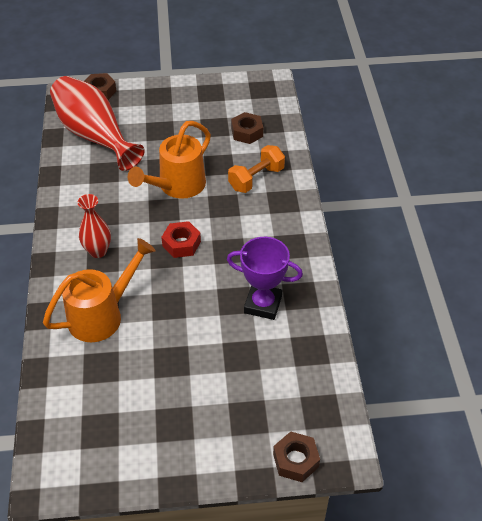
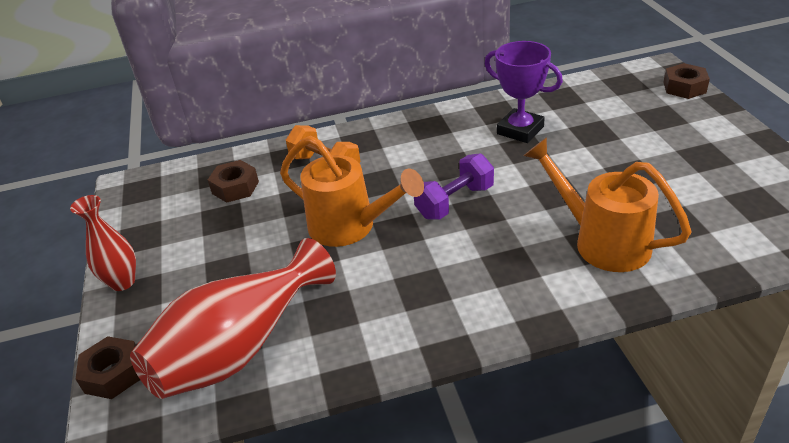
camera: 95 degrees left, 10 degrees down
red vase [77,194,111,258] -> red vase moved to [70,195,136,291]
red nut [161,221,201,258] -> purple dumbbell [414,153,494,220]
purple trophy [227,237,303,320] -> purple trophy turned 60 degrees counterclockwise [484,41,563,143]

